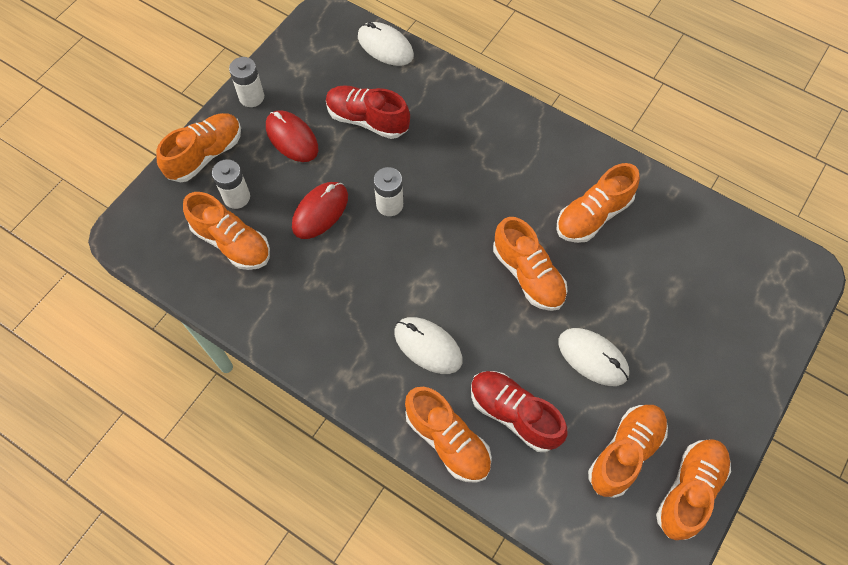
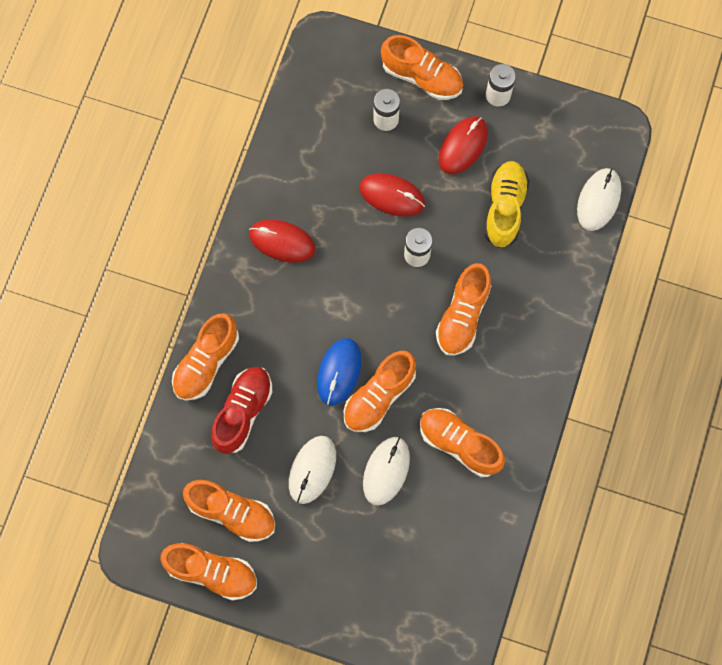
camera: 75 degrees right, 10 degrees up
orange shoe [183,192,270,270] -> orange shoe moved to [436,263,491,356]
red shoe [326,85,410,139] -> yellow shoe [484,161,529,248]
white mouse [394,317,462,374] -> white mouse moved to [363,437,410,506]
none -> red mouse [249,219,316,263]
none -> blue mouse [317,338,362,406]

